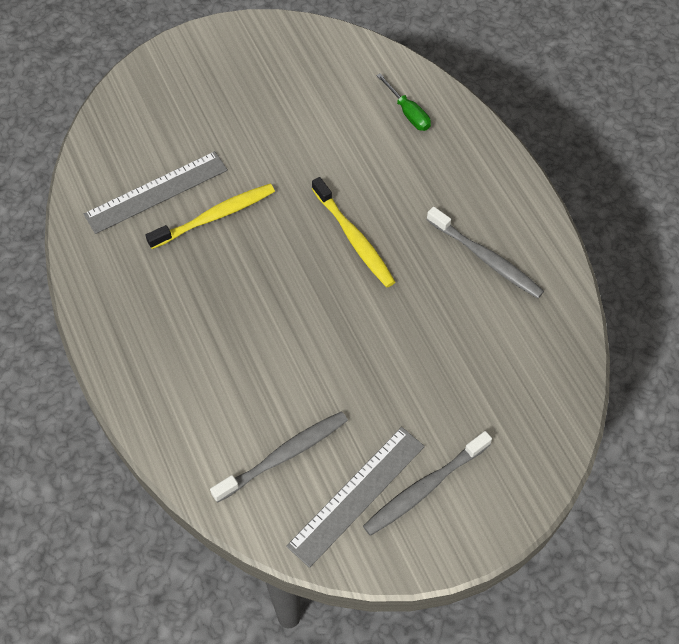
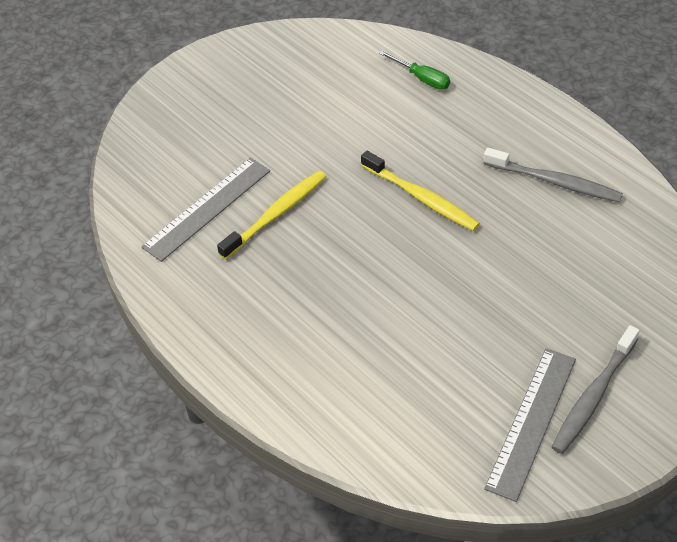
camera: 15 degrees left, 10 degrees down
grey toothbrush [210,411,348,503] -> none

